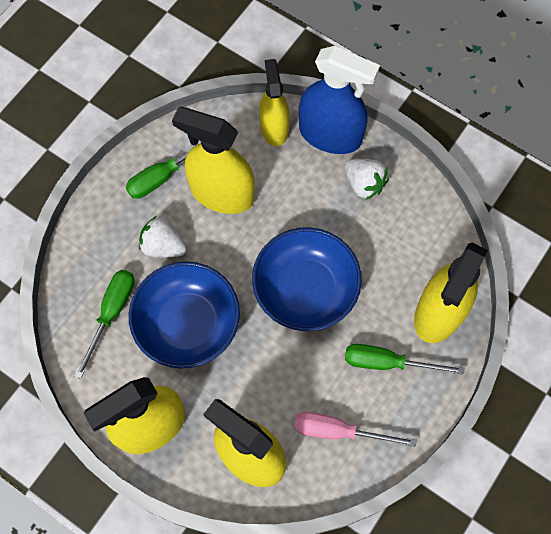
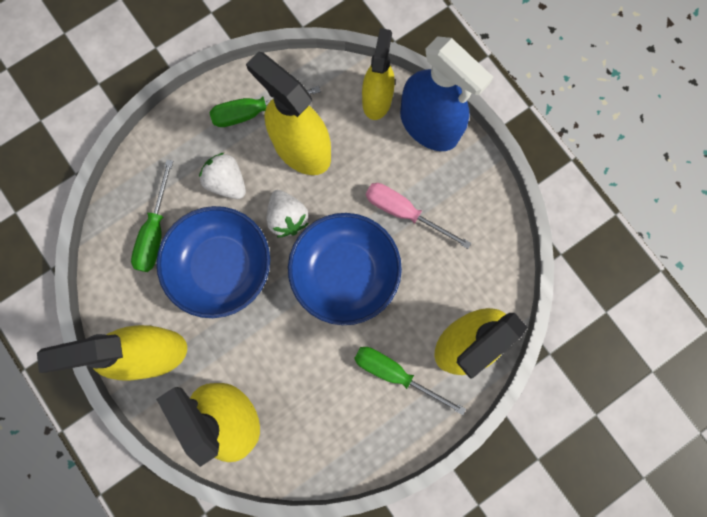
camera: 20 degrees right, 10 degrees up
green screwdriver [75,270,134,379] -> green screwdriver turned 150 degrees clockwise [131,160,173,272]
pink screwdriver [294,412,416,447] -> pink screwdriver moved to [366,183,471,249]
white strawberry [345,159,389,200] -> white strawberry moved to [267,190,309,237]

